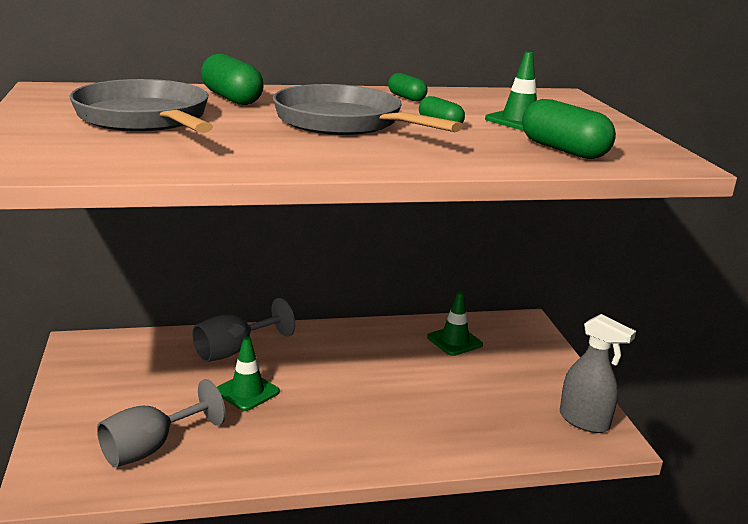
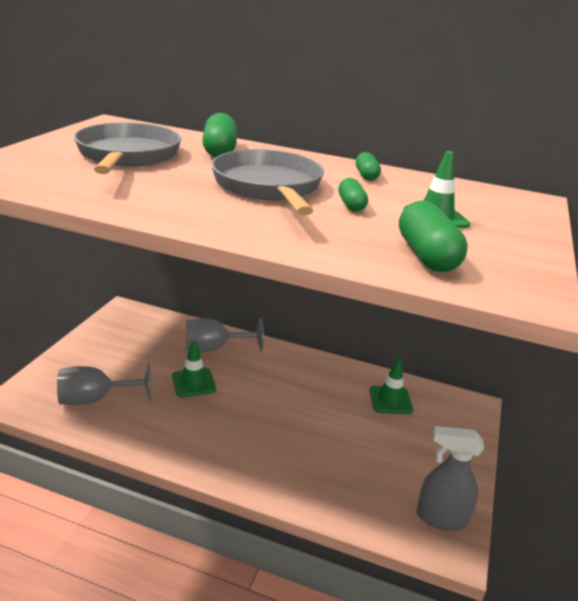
camera: 30 degrees right, 5 degrees up
grey spray bottle [560,314,636,433] -> grey spray bottle turned 120 degrees clockwise [417,426,484,531]

